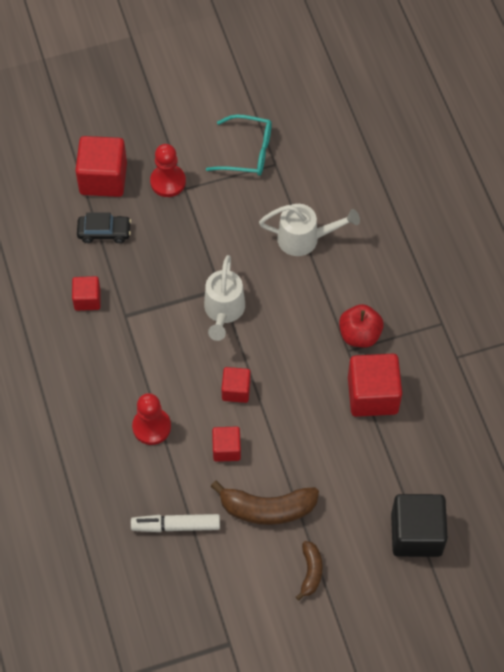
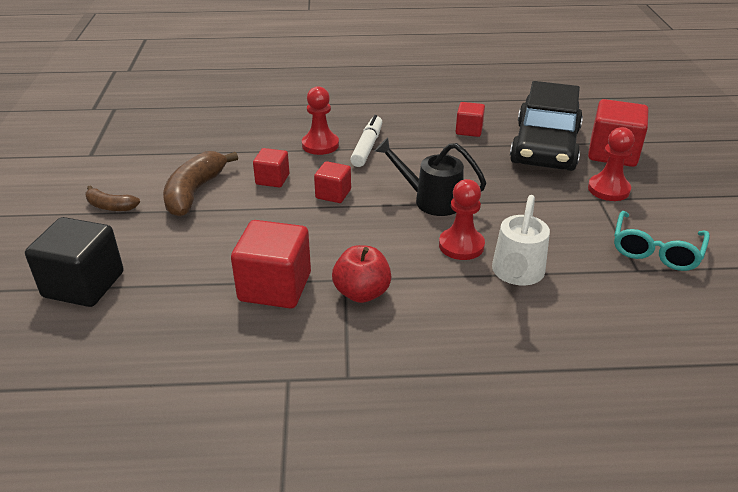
camera: 105 degrees right, 25 degrees down
black car [77,212,131,243] -> black car [510,81,583,171], size x2.25
white marker [131,514,220,532] -> white marker moved to [350,115,382,167]
white watering can [204,255,245,341] -> black watering can [374,137,486,216]
none -> red pawn [439,179,485,260]

